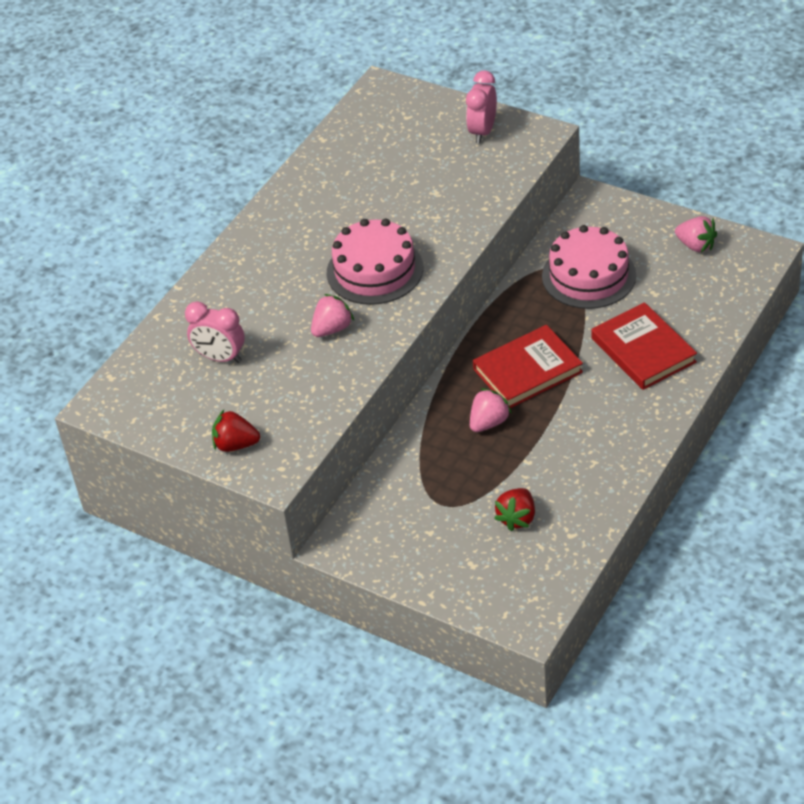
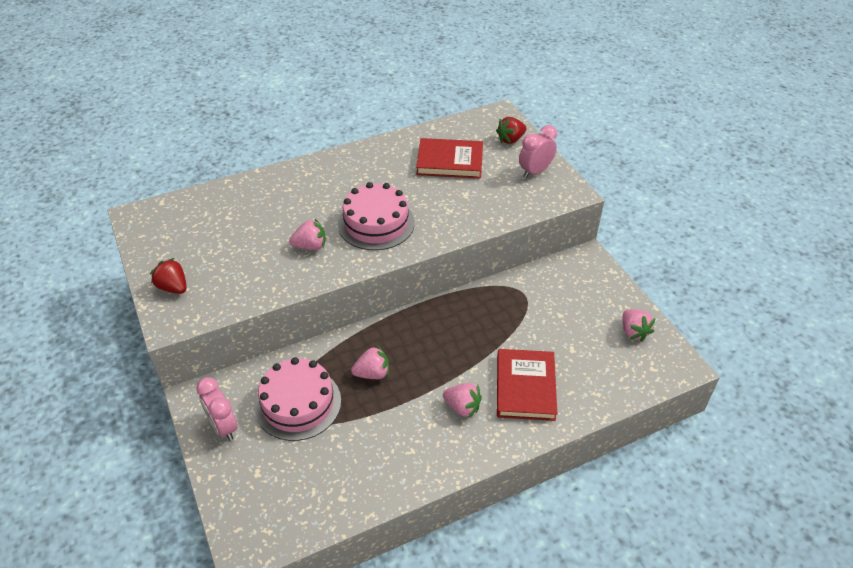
camera: 30 degrees right, 0 degrees up
pink clock [185,301,245,363] -> pink clock moved to [196,377,237,441]
red book [473,325,583,408] -> red book moved to [416,138,483,179]
red strawberry [494,488,535,531] -> red strawberry moved to [496,117,526,144]
pink cake [542,225,636,309] -> pink cake moved to [255,357,341,441]
none -> pink strawberry [443,383,482,419]

